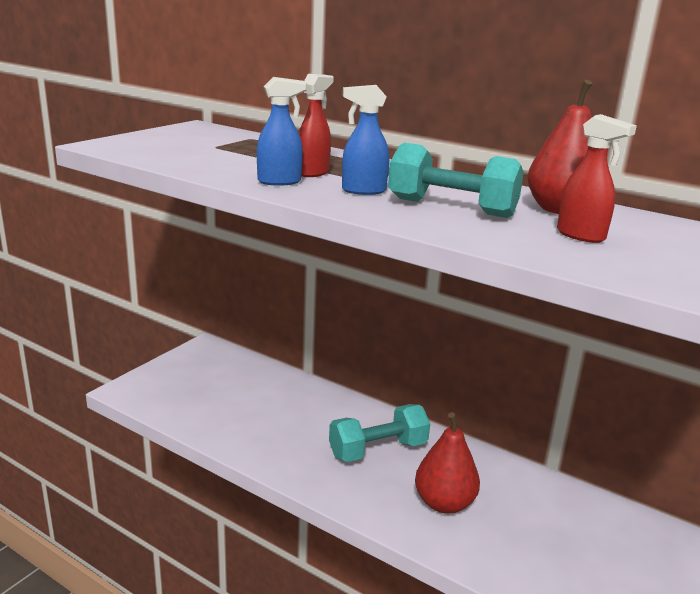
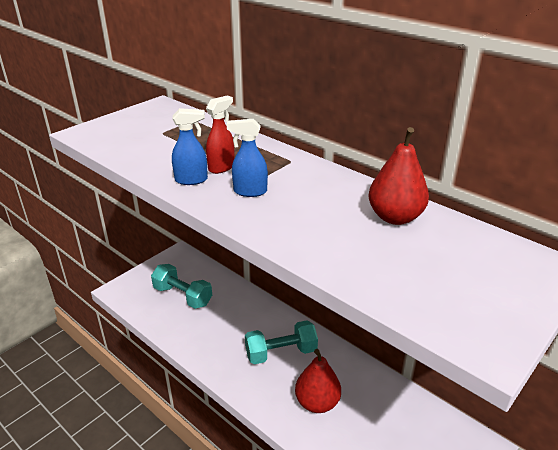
camera: 10 degrees right, 10 degrees up
turquoise dumbbell [388,143,524,218] -> turquoise dumbbell moved to [151,264,212,309]
red spray bottle [557,114,637,243] -> none

